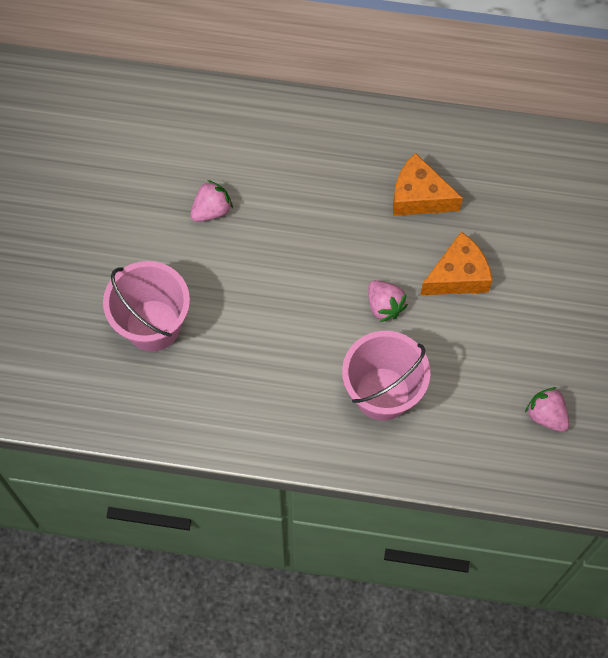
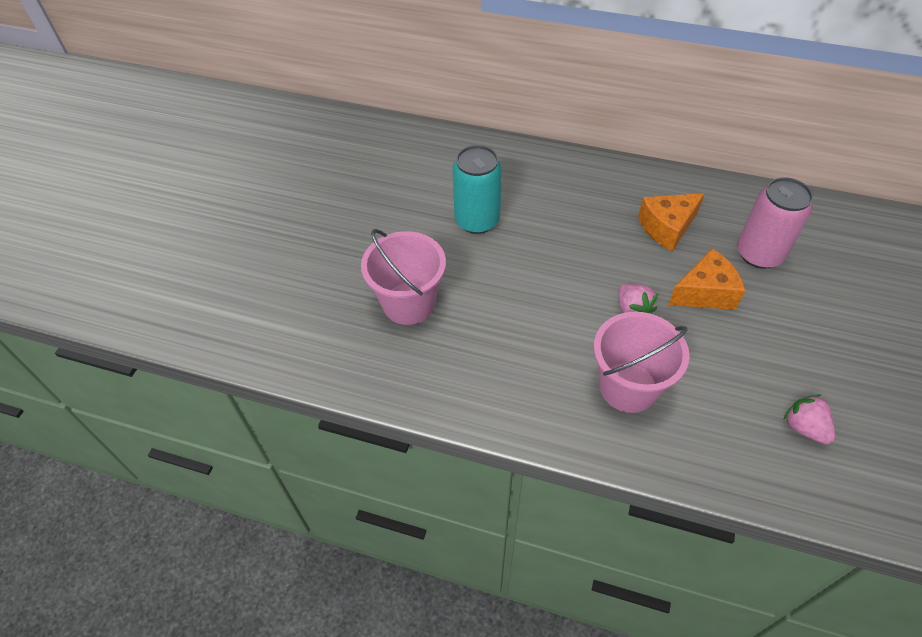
camera: 10 degrees right, 15 degrees down
pink strawberry [190,180,233,222] -> turquoise can [452,145,502,234]
orange cheese [393,153,463,216] -> orange cheese turned 60 degrees counterclockwise [638,193,705,251]
none -> pink can [737,177,813,269]

